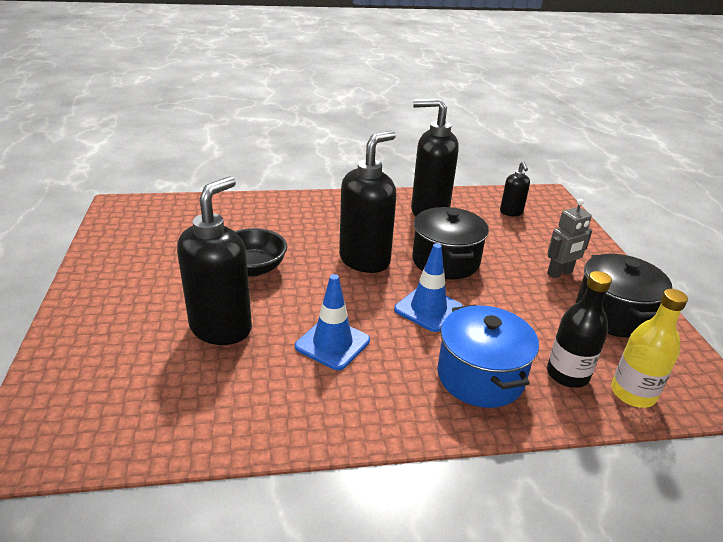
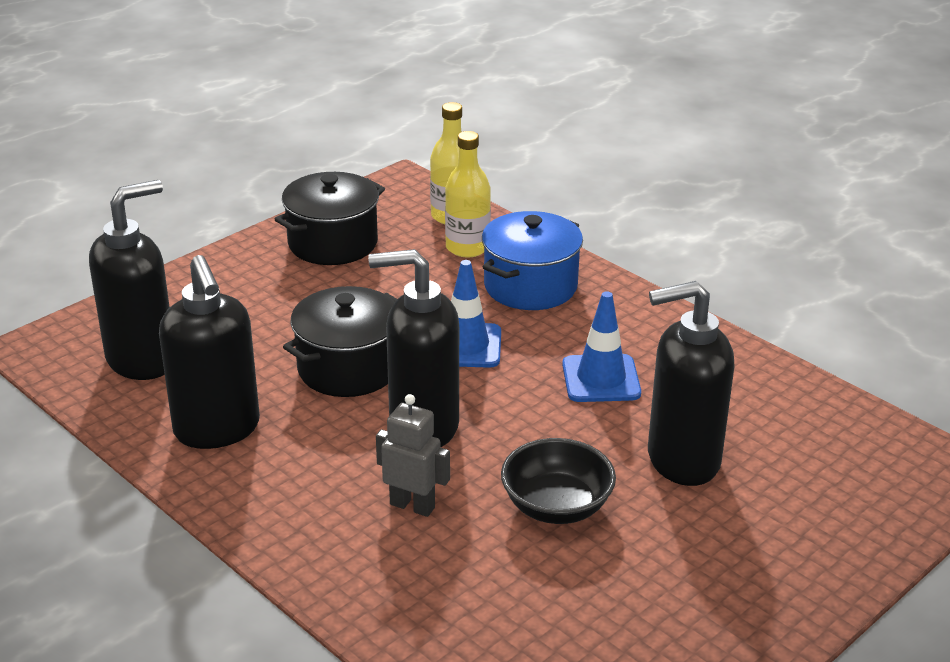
camera: 125 degrees left, 0 degrees up
black soap dispenser [500,161,530,216] -> black soap dispenser [89,180,170,380], size x2.01
grey robot [547,199,592,278] -> grey robot moved to [376,394,450,517]
black bottle [547,271,612,388] -> yellow bottle [445,131,491,257]

